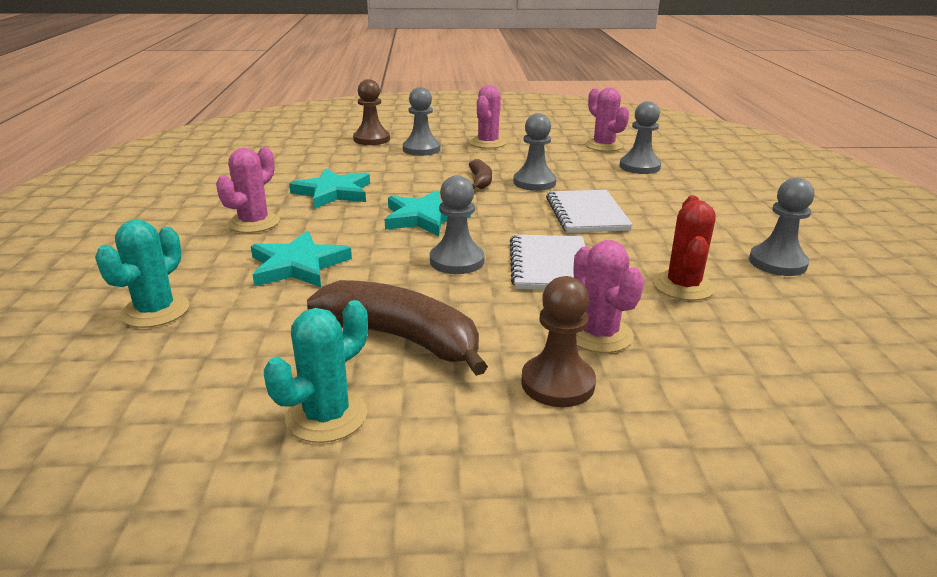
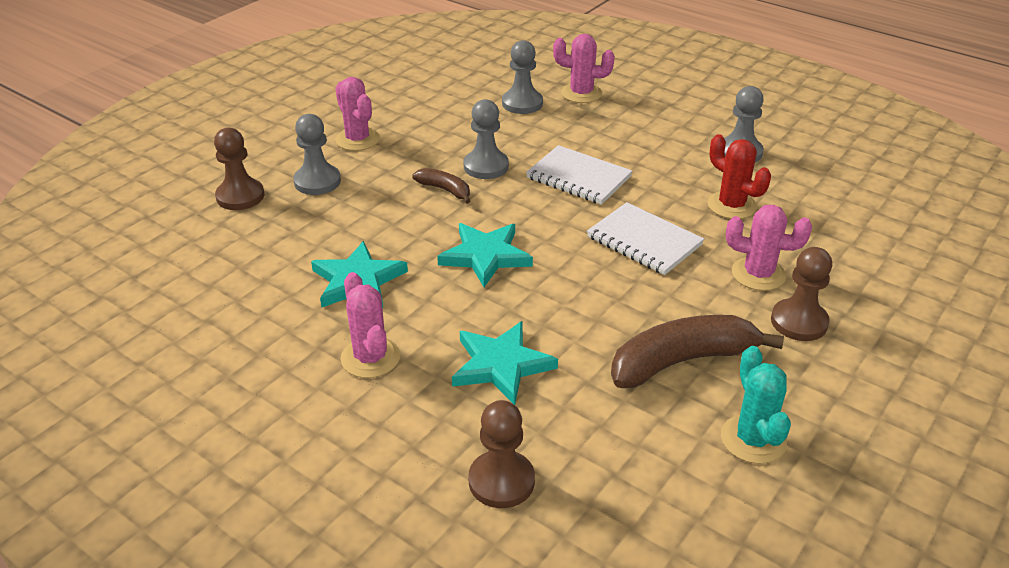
camera: 50 degrees left, 10 degrees up
turquoise cactus [95,220,189,328] -> brown pawn [468,400,535,508]
grey pawn [430,175,485,274] -> none
pink cactus [585,88,629,152] -> pink cactus moved to [553,34,615,103]

